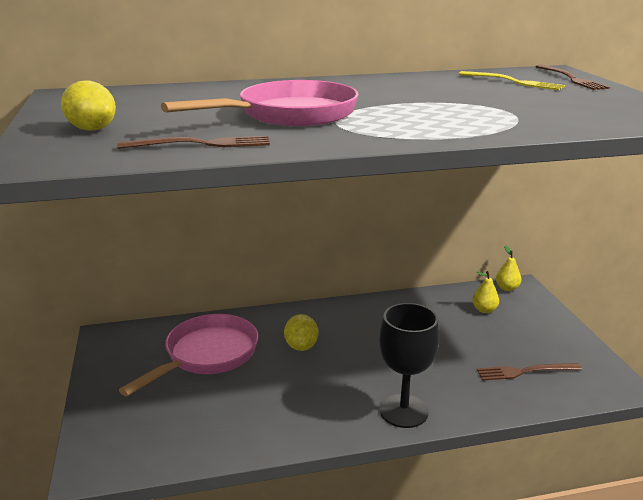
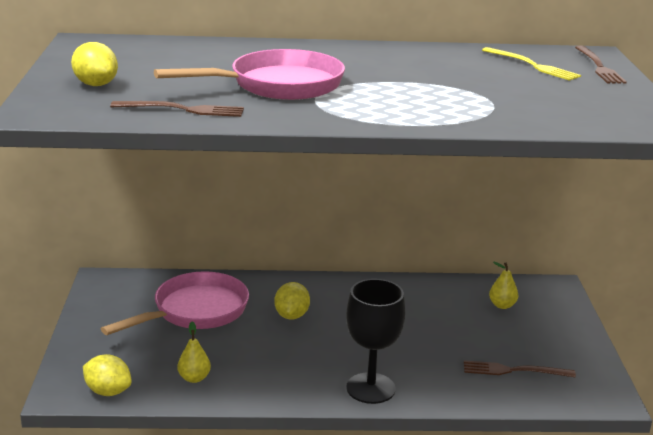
camera: 10 degrees right, 0 degrees up
yellow pear [496,245,522,291] -> yellow pear moved to [177,322,211,383]
none -> yellow lemon [83,354,132,396]

